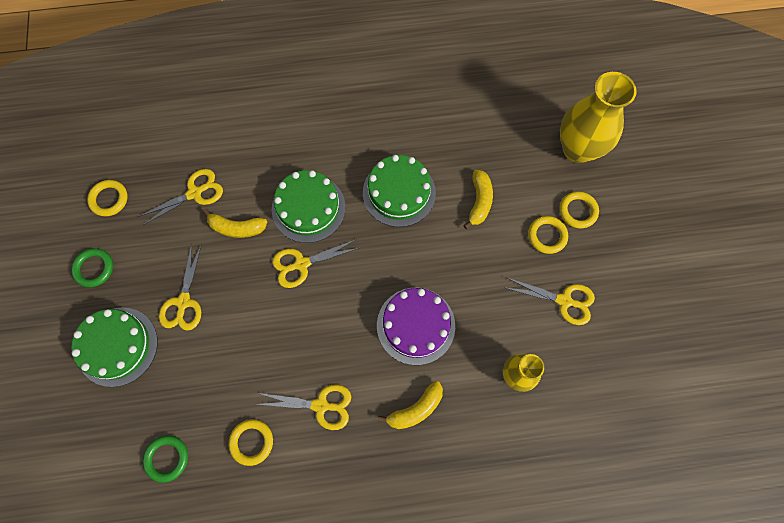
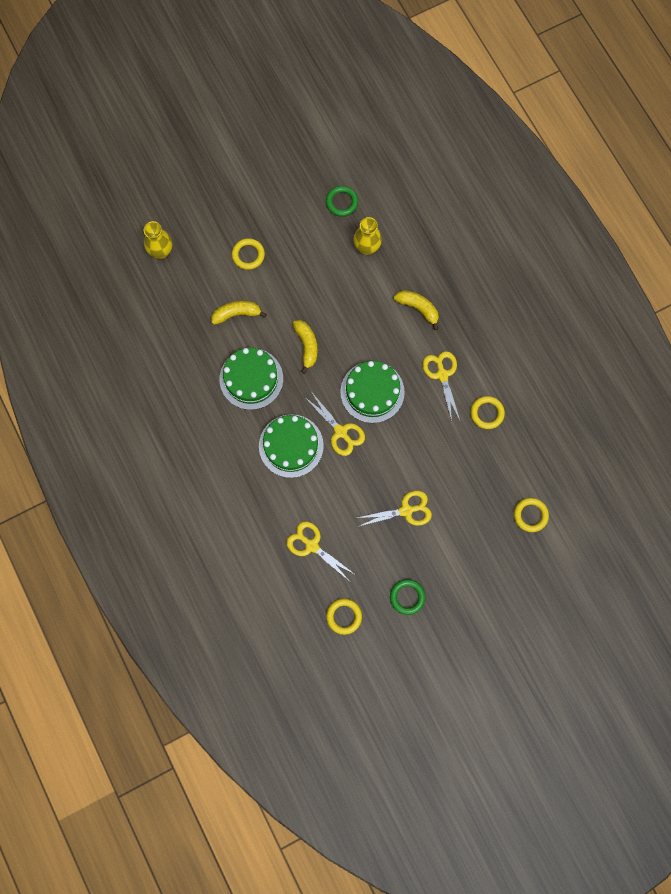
camera: 110 degrees left, 5 degrees up
green cake [71,308,158,387] -> green cake moved to [340,361,405,423]
green ring [143,435,188,483] -> green ring moved to [326,186,358,216]
yellow banana [203,209,267,238] -> yellow banana moved to [293,320,318,374]
purple cake [377,288,455,365] -> none
yellow scissors [503,278,595,325] -> none
yellow ring [559,191,599,228] -> yellow ring moved to [514,498,549,532]
yellow vase [560,72,637,163] -> yellow vase [144,221,173,259], size x0.58

